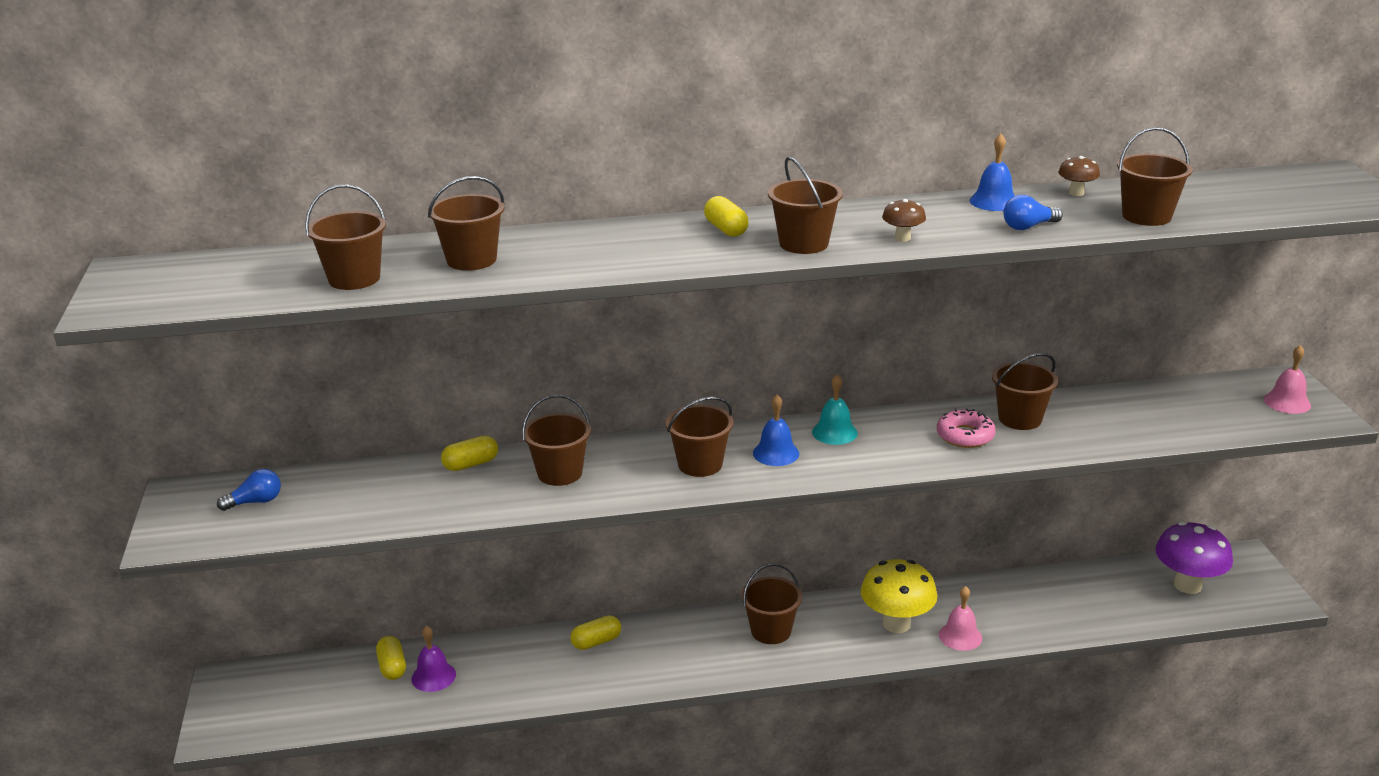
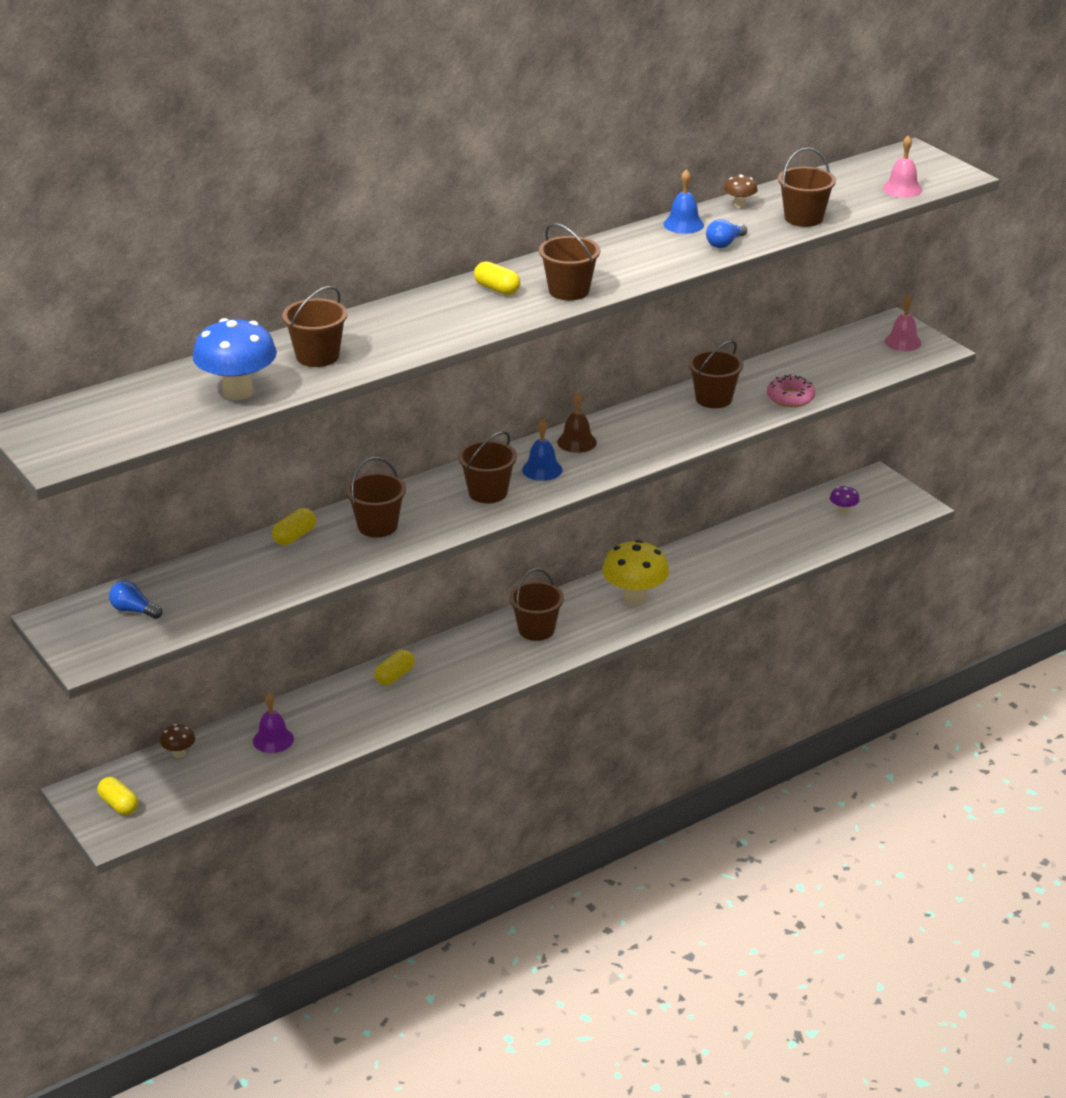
camera: 25 degrees left, 5 degrees up
blue light bulb [217,469,281,511] -> blue light bulb turned 105 degrees counterclockwise [109,581,162,619]
brown bucket [305,185,386,290] -> blue mushroom [192,318,277,400]
yellow capsule [376,636,406,680] -> yellow capsule moved to [97,777,139,815]
turquoise bell [812,374,858,445] -> brown bell [557,392,597,453]
brown mushroom [882,199,926,242] -> brown mushroom moved to [160,724,195,758]
pink donut [937,409,996,448] -> pink donut moved to [767,374,816,407]
pink bell [939,586,982,651] -> pink bell moved to [883,135,922,198]
purple mushroom [1155,522,1233,594] -> purple mushroom [830,486,860,515], size x0.47

